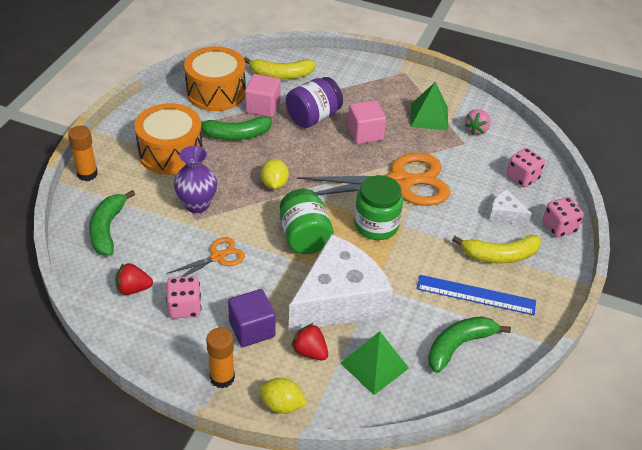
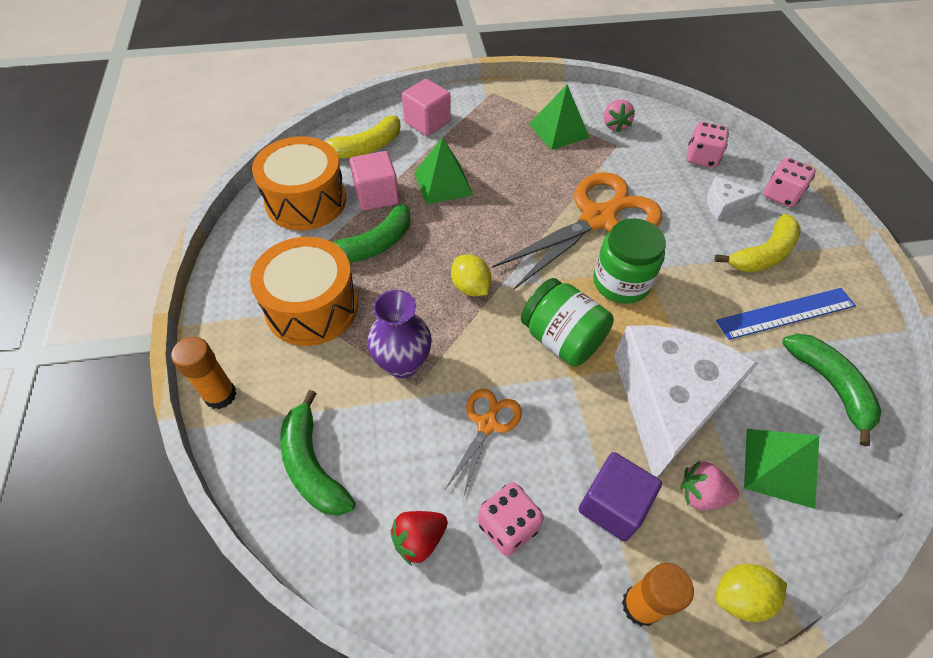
camera: 30 degrees left, 10 degrees up
purple jar [286,77,343,128] -> green pyramid [414,137,473,205]
red strawberry [291,323,328,360] -> pink strawberry [680,461,739,510]
pink cube [348,100,386,144] -> pink cube moved to [402,79,451,136]
green banana [428,316,511,373] -> green banana turned 135 degrees clockwise [782,334,881,446]

